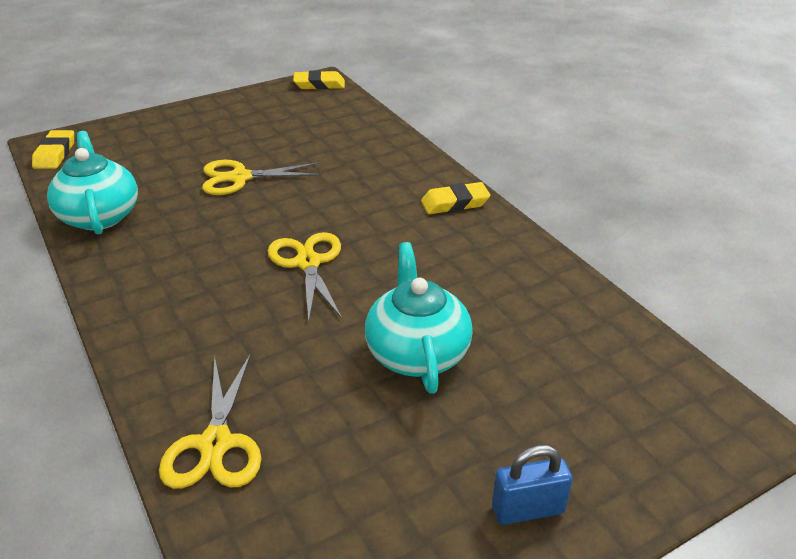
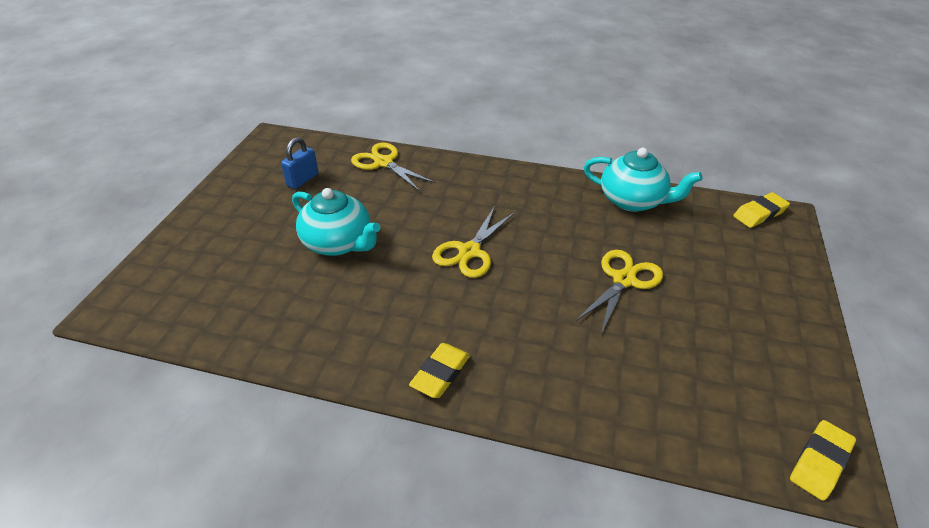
camera: 135 degrees right, 5 degrees up
yellow eraser [32,130,74,169] -> yellow eraser turned 75 degrees counterclockwise [733,192,790,228]
yellow scissors [268,232,342,323] -> yellow scissors turned 90 degrees clockwise [432,207,515,278]
blue padlock [492,445,573,525] -> blue padlock moved to [281,137,319,189]

